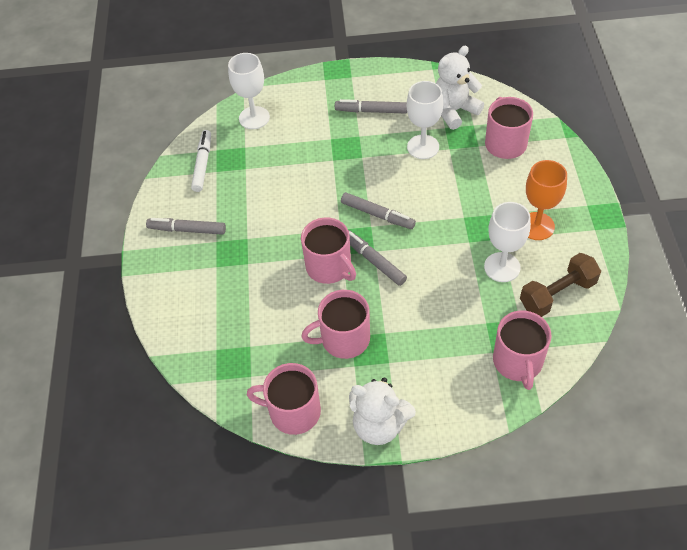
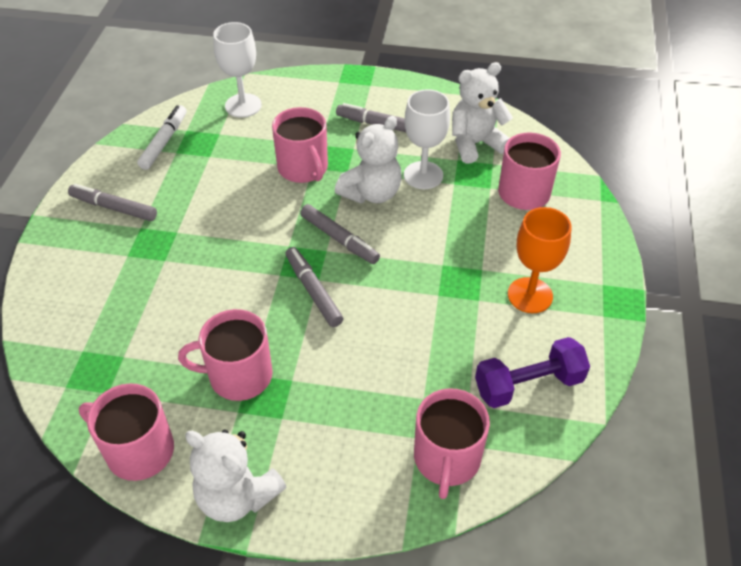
camera: 10 degrees right, 5 degrees down
pink mug [301,218,356,284] -> pink mug moved to [272,107,328,183]
white goblet [484,202,531,282] -> none
brown dumbbell [520,253,601,317] -> purple dumbbell [475,337,590,408]
none -> white teddy bear [335,116,402,203]

